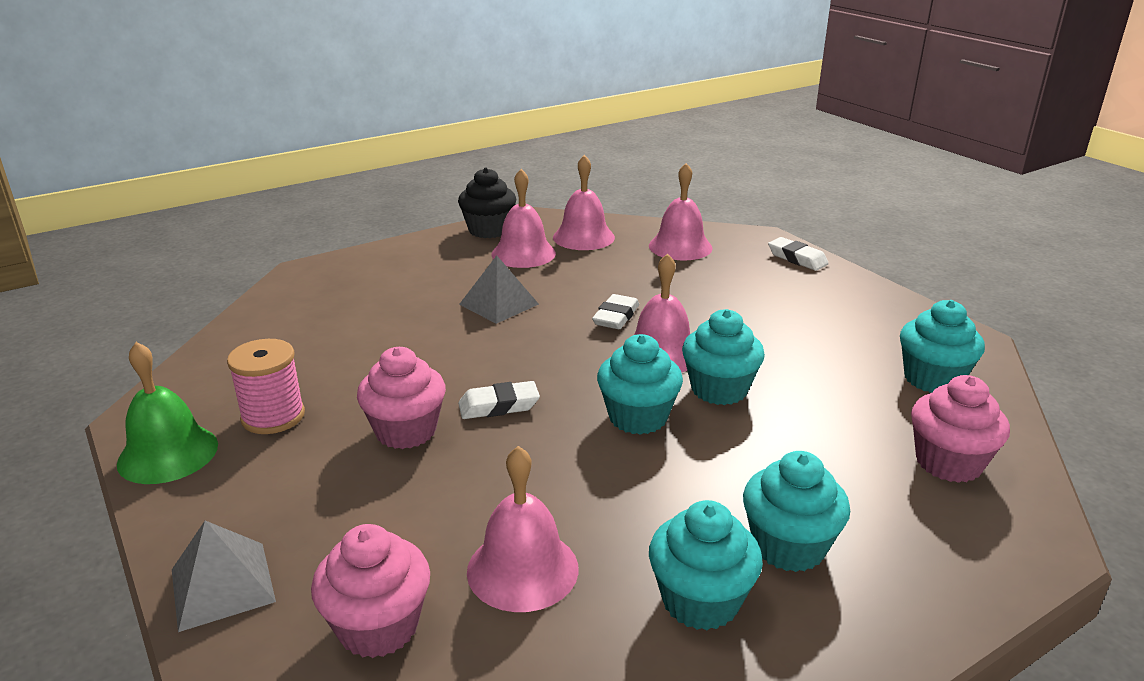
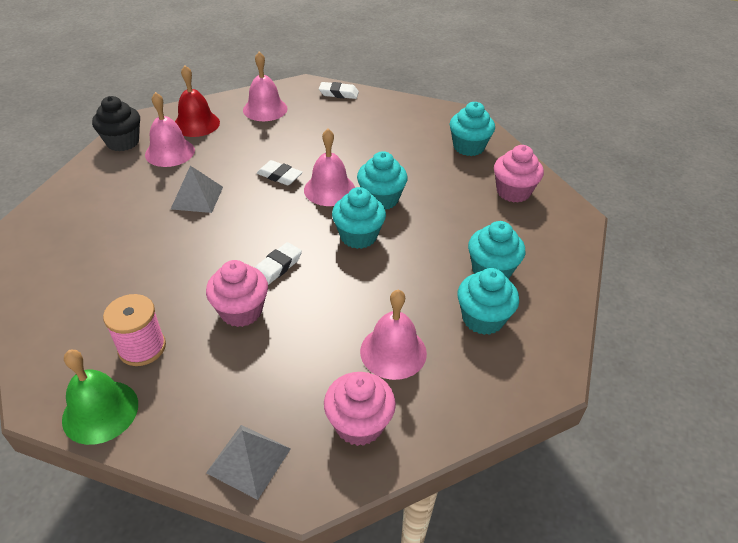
camera: 40 degrees left, 15 degrees up
pink bell [553,155,615,250] -> red bell [175,65,220,137]
white eraser [592,294,639,329] -> white eraser turned 45 degrees counterclockwise [257,160,303,185]

